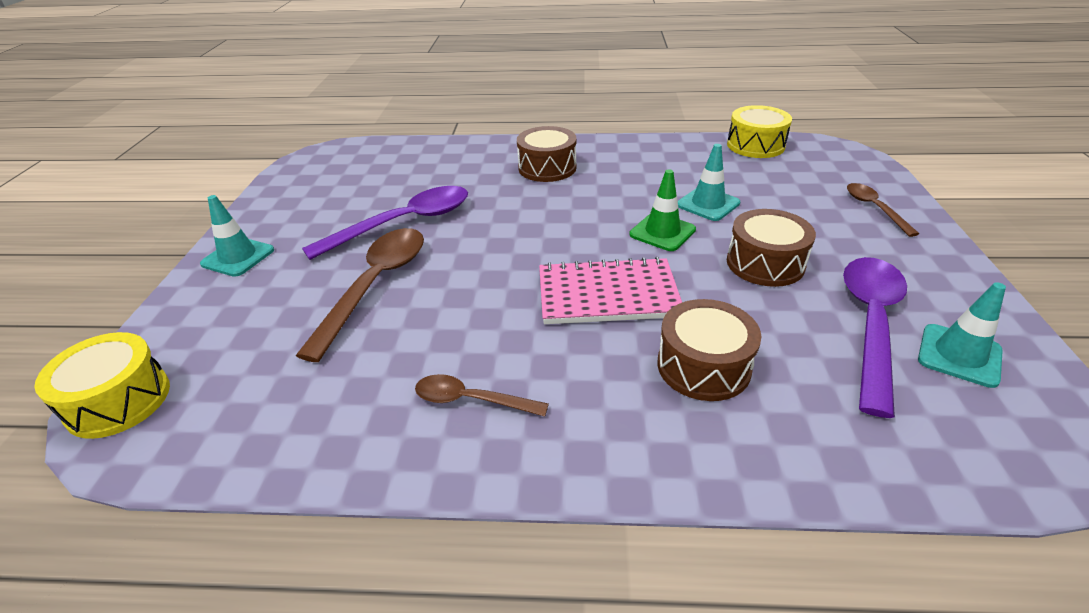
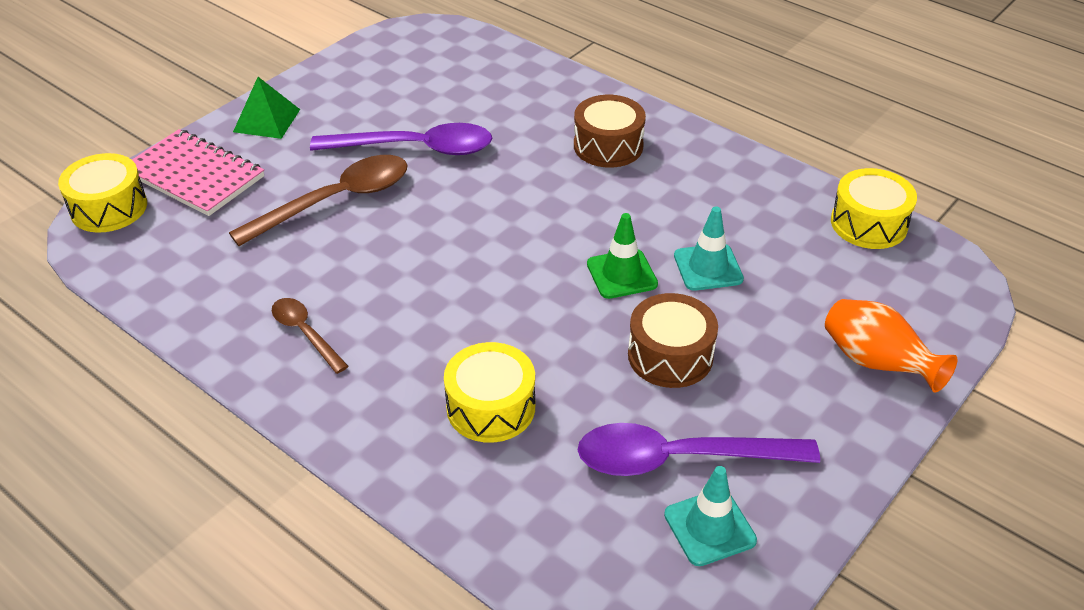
camera: 35 degrees right, 5 degrees up
turquoise traffic cone [200,195,274,277] -> green pyramid [233,77,300,139]
pink notebook [539,257,682,324] -> pink notebook moved to [132,129,264,216]
brown drum [657,299,761,401] -> yellow drum [444,342,535,443]
purple spoon [843,257,907,418] -> purple spoon turned 150 degrees counterclockwise [578,423,820,476]
brown spoon [847,183,919,237] -> orange vase [825,299,957,393]

